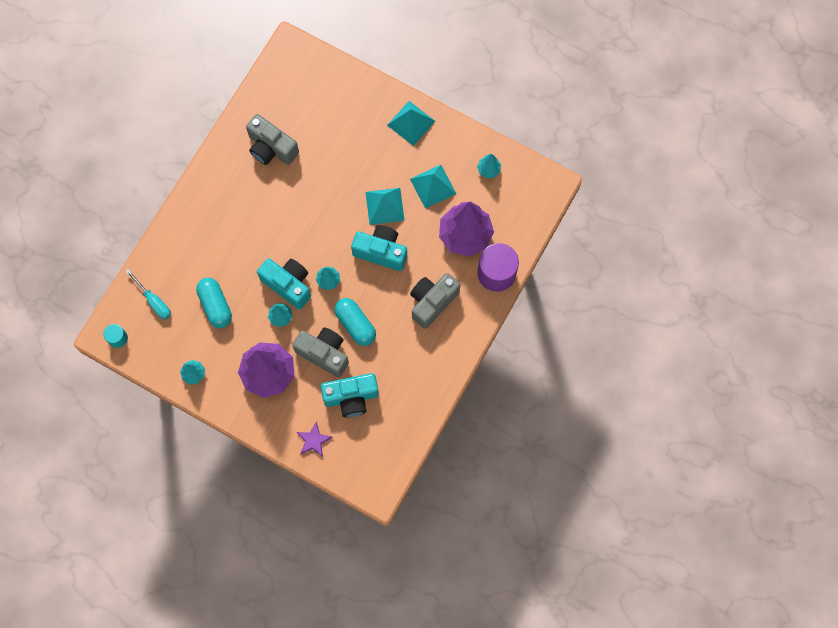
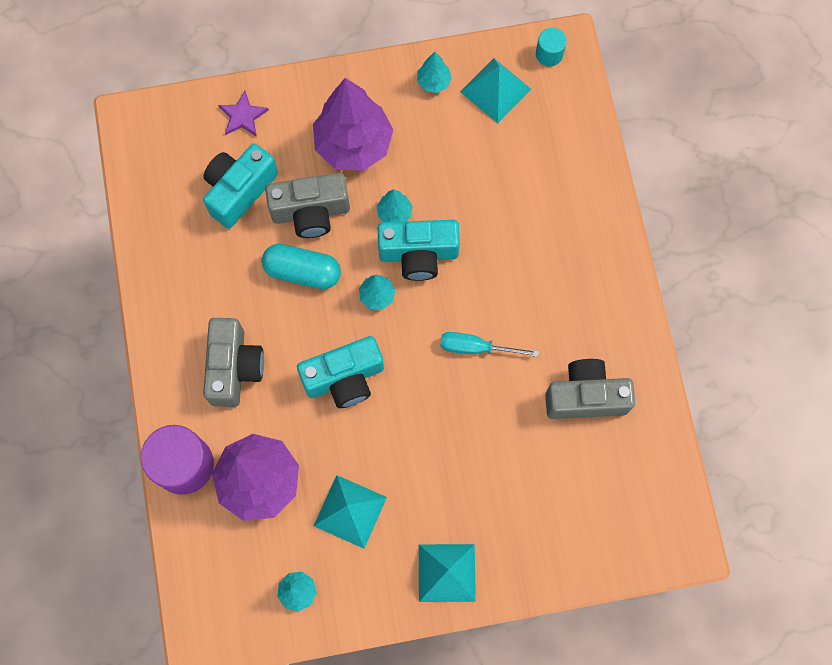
camera: 140 degrees right, 0 degrees up
turquoise screwdriver [125,269,171,320] -> turquoise screwdriver moved to [440,332,539,357]
turquoise capsule [196,278,232,328] -> none
turquoise pyramid [365,188,405,225] -> turquoise pyramid moved to [460,58,531,123]

